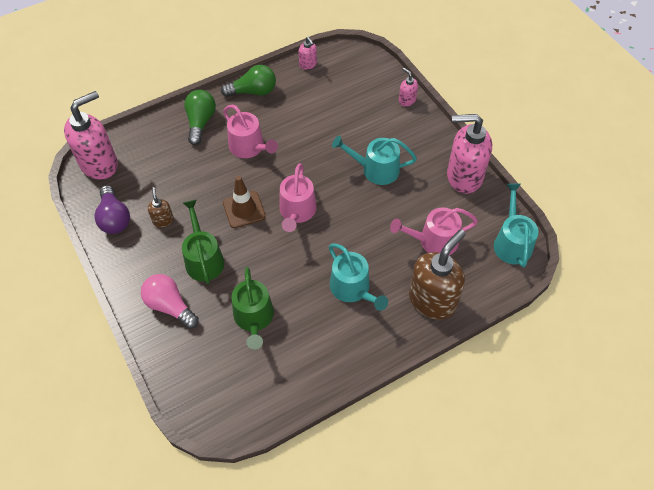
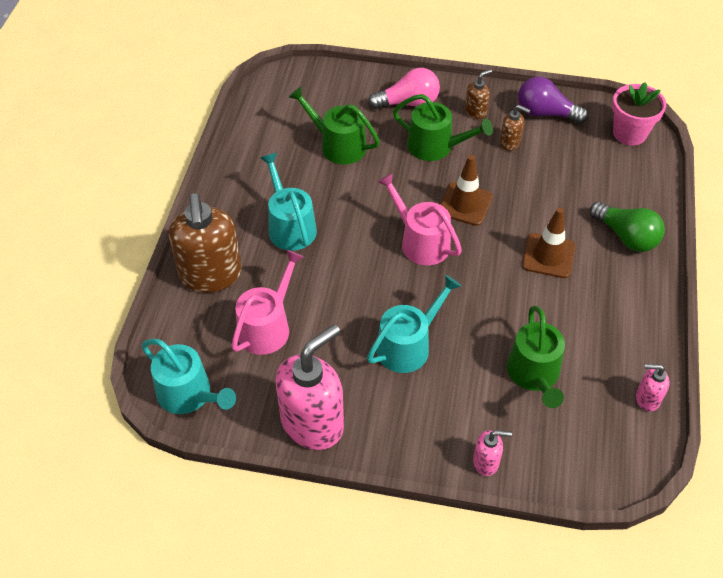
camera: 130 degrees right, 5 degrees down
pink soap dispenser [64,91,118,180] -> pink flower pot [612,82,666,145]
green light bulb [221,65,276,97] -> none
pink watering can [223,105,278,158] -> brown traffic cone [522,207,575,278]
turquoise watering can [329,243,388,311] -> turquoise watering can turned 60 degrees clockwise [260,153,317,251]
none -> brown soap dispenser [465,69,492,119]
none -> green watering can [507,306,565,408]

